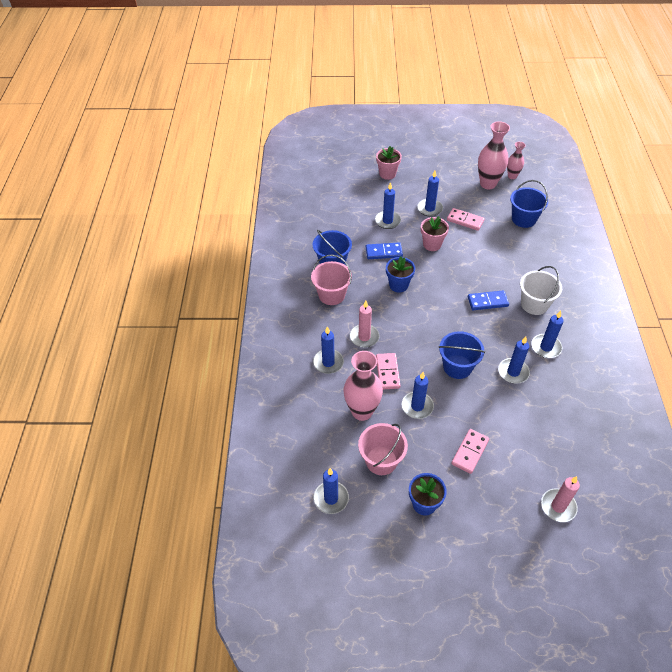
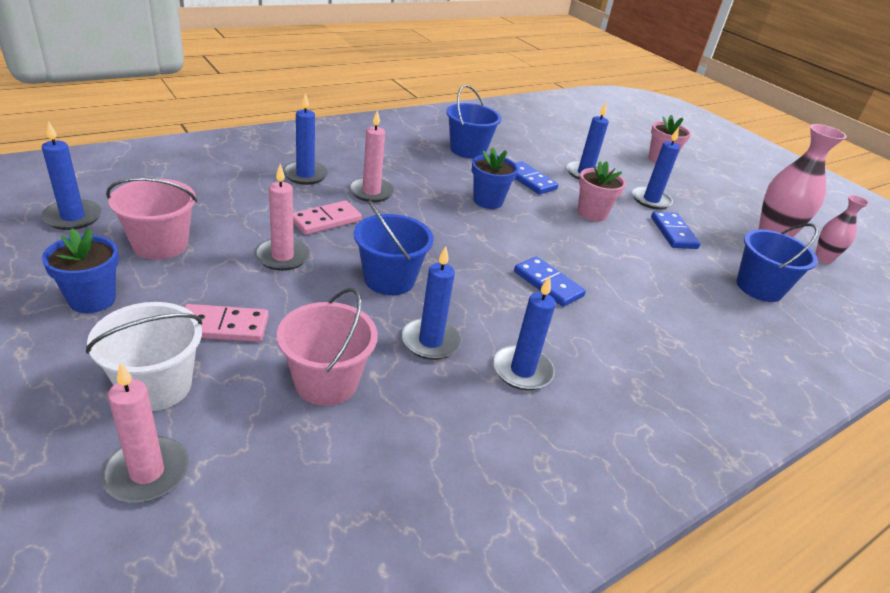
camera: 50 degrees right, 15 degrees down
pink bucket [311,255,352,305] -> pink bucket moved to [277,288,378,406]
pink vase [343,351,383,421] -> none
blue candle [402,372,434,419] -> pink candle [255,164,310,271]
pink domino [447,208,485,231] -> blue domino [651,212,700,249]
white bucket [520,266,562,315] -> white bucket moved to [86,302,202,411]

